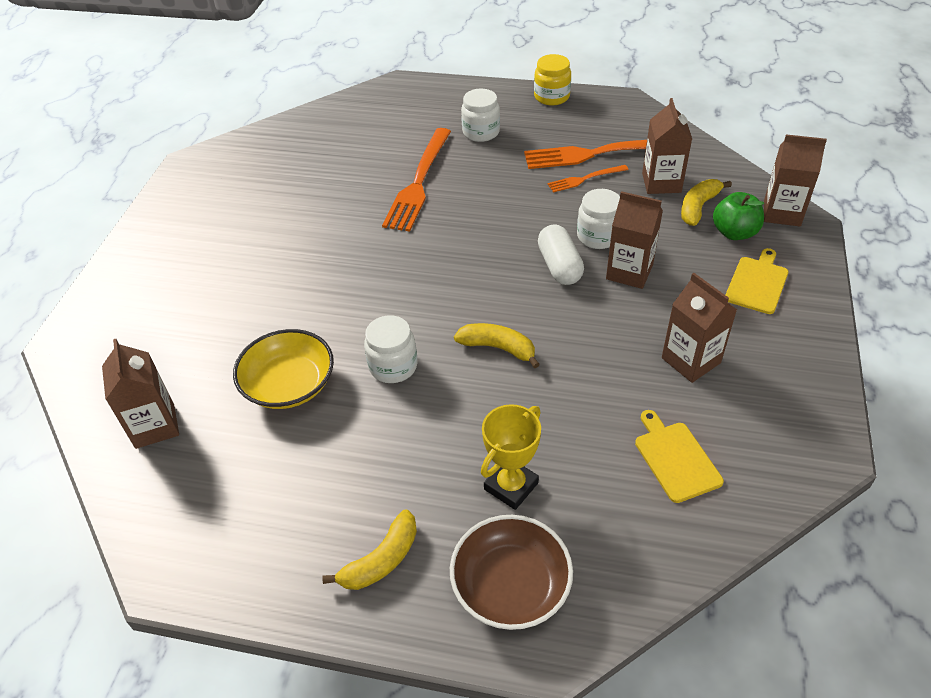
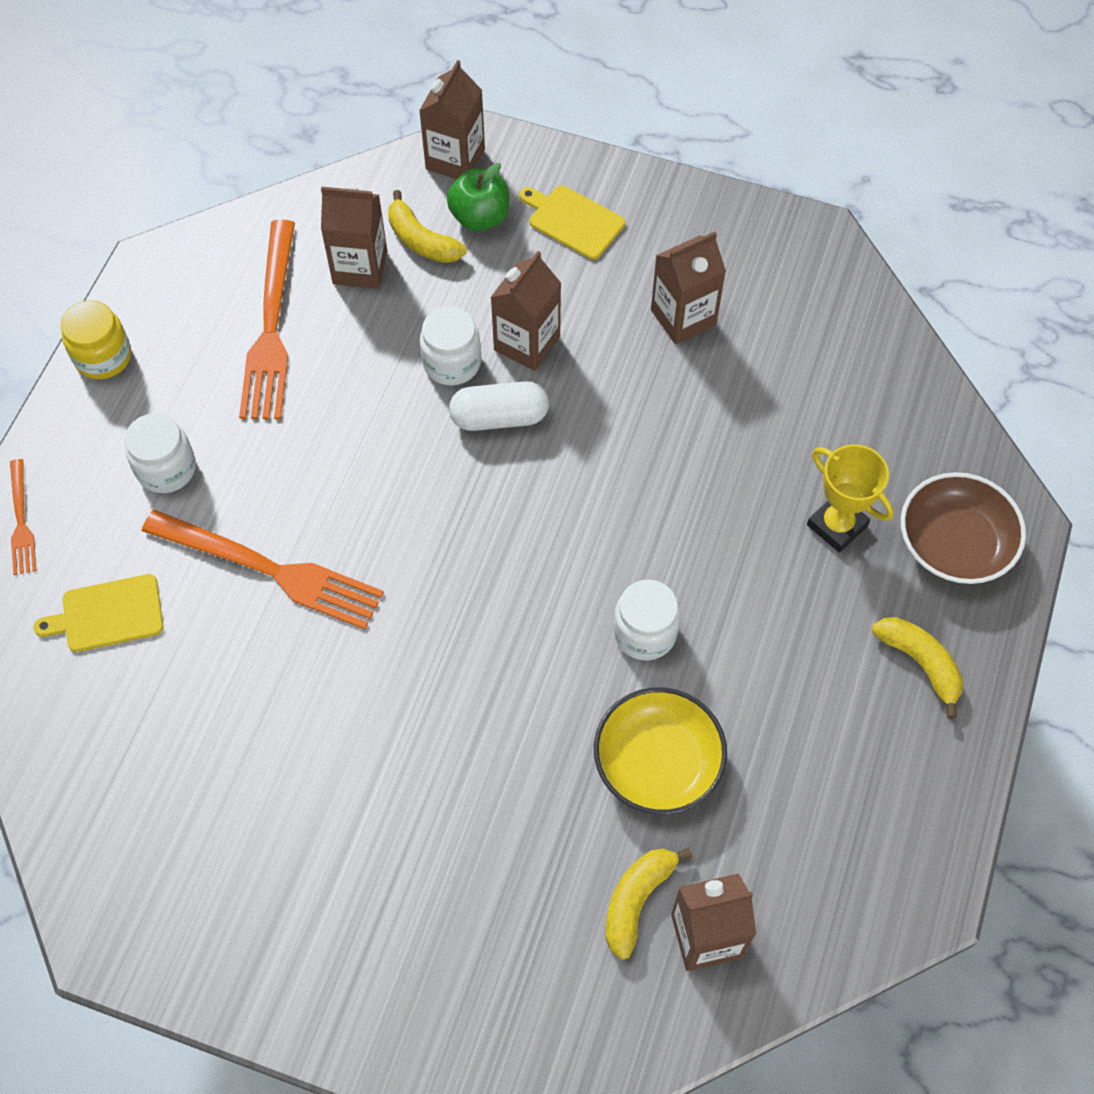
camera: 85 degrees left, 15 degrees up
yellow banana [454,323,540,368] -> yellow banana moved to [606,848,692,960]
orange fork [548,165,629,193] -> orange fork moved to [10,459,36,575]
yellow cutting board [635,410,724,503] -> yellow cutting board moved to [34,574,163,652]

